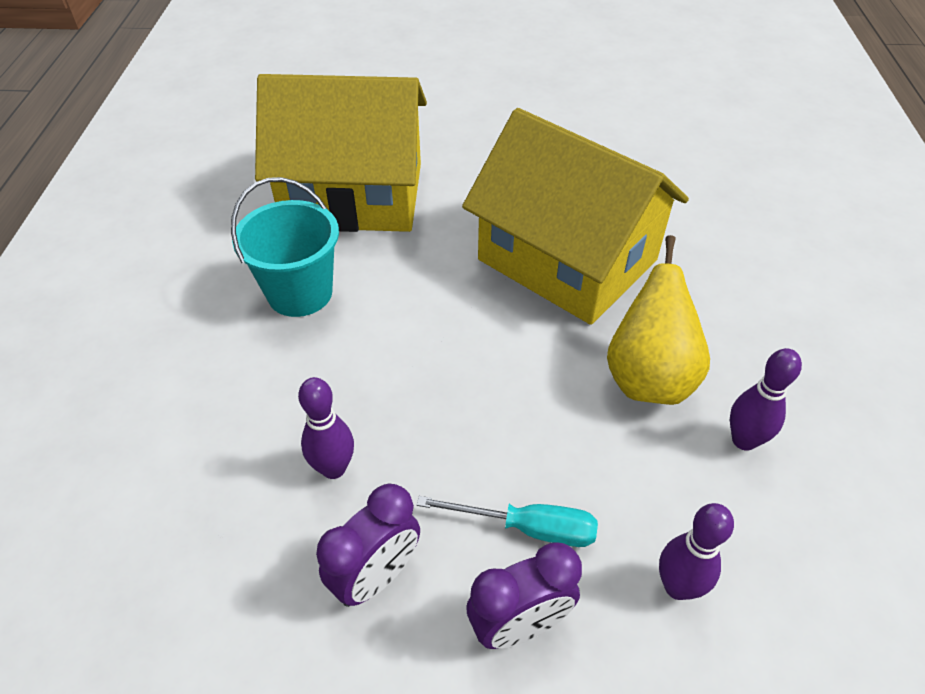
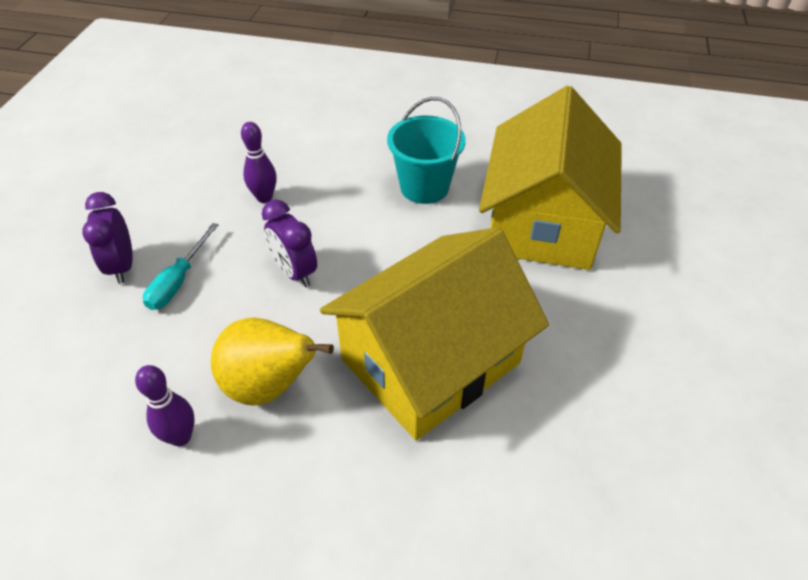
camera: 100 degrees right, 0 degrees up
purple clock [316,484,420,607] -> purple clock moved to [262,200,317,287]
purple bowling pin [659,503,734,600] -> none

